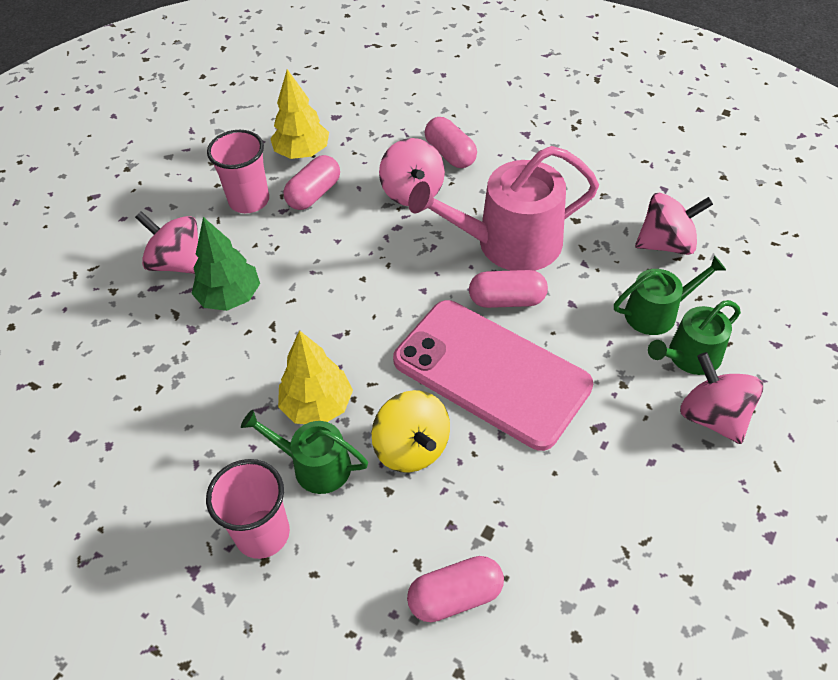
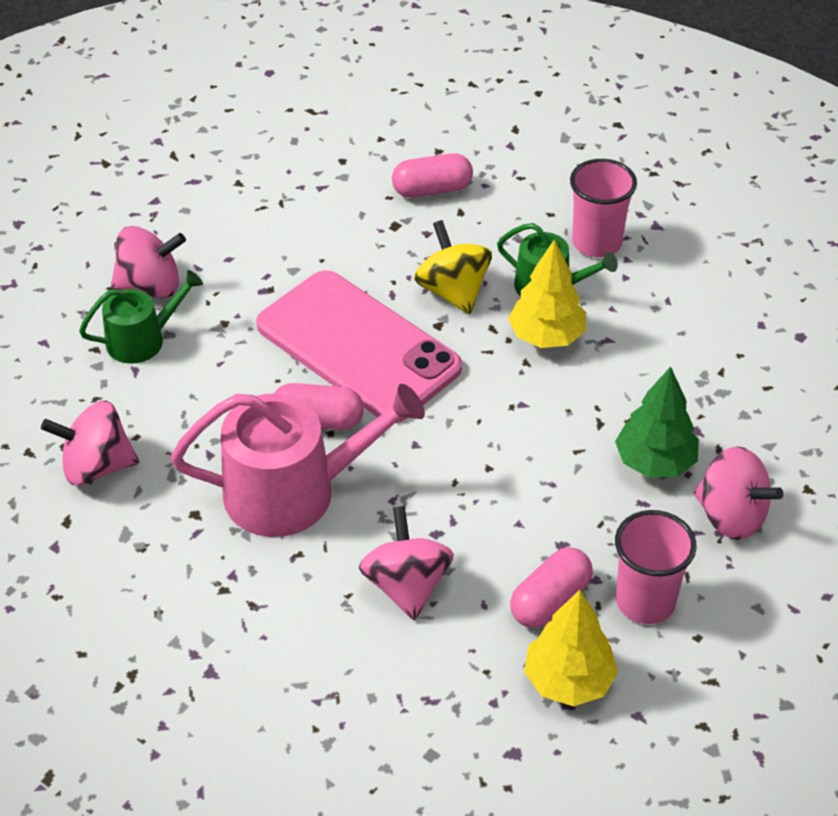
camera: 175 degrees left, 5 degrees down
pink capsule [425,117,477,168] -> none
green watering can [614,256,726,335] -> none
pink spinning top [680,352,763,444] -> pink spinning top turned 75 degrees counterclockwise [111,226,186,298]

